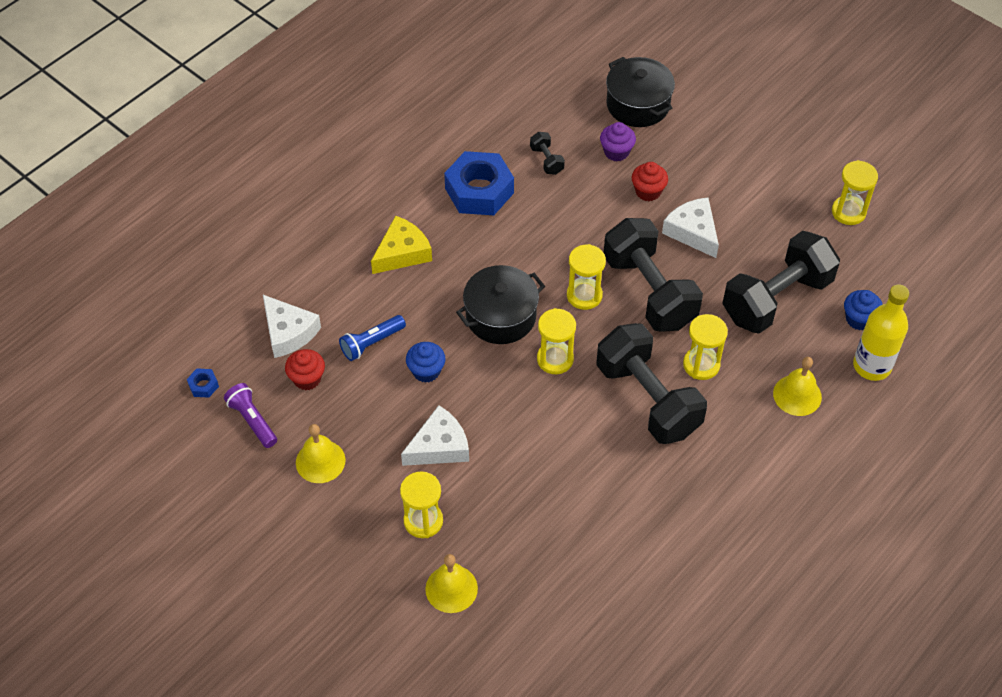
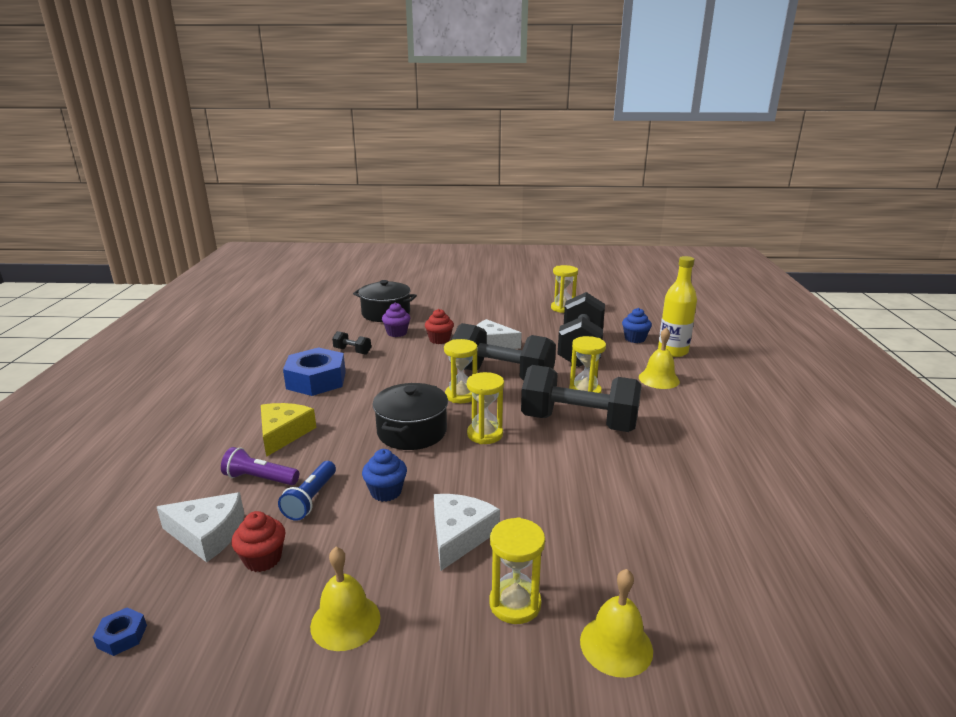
camera: 40 degrees left, 30 degrees down
purple flashlight [224,383,277,448] -> purple flashlight moved to [221,447,299,485]

